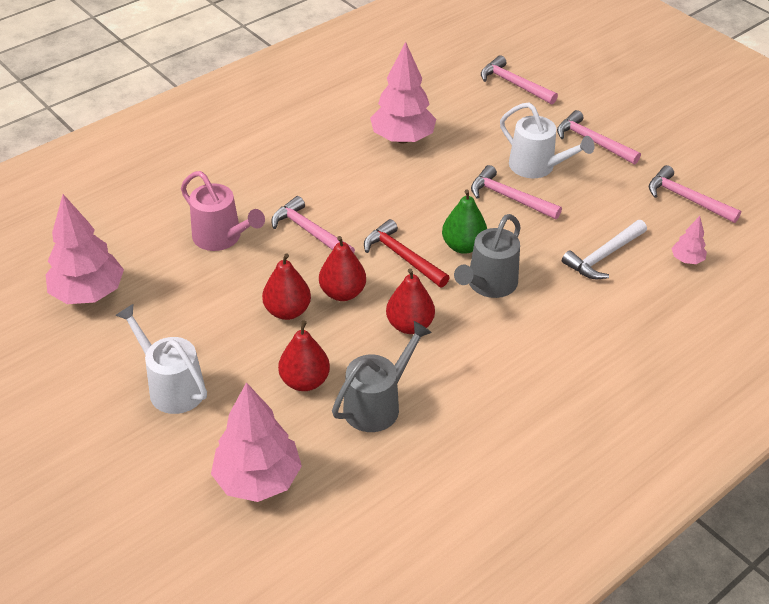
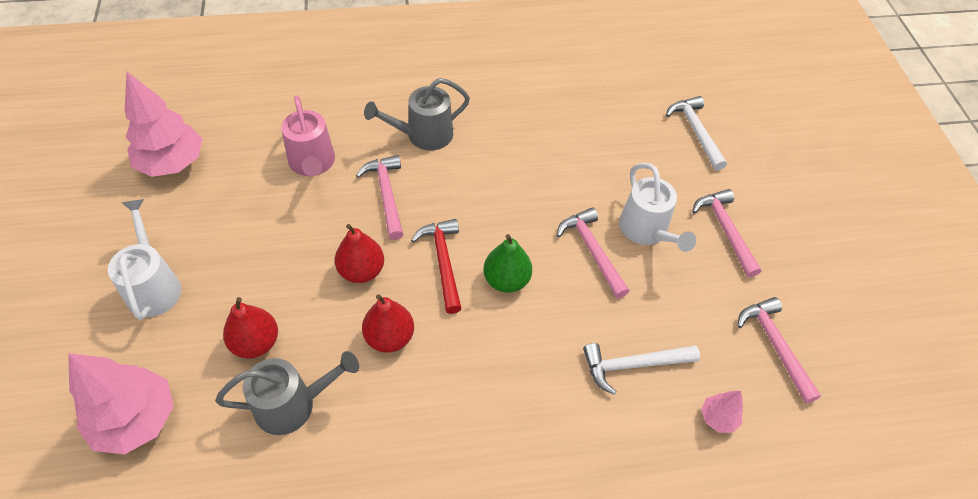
camera: 30 degrees right, 10 degrees up
red pear [262,253,311,320] -> none
pink tree [370,42,436,143] -> none
grey watering can [454,214,521,298] -> grey watering can moved to [364,78,470,150]
pink hammer [481,55,558,104] -> white hammer [666,96,727,170]

